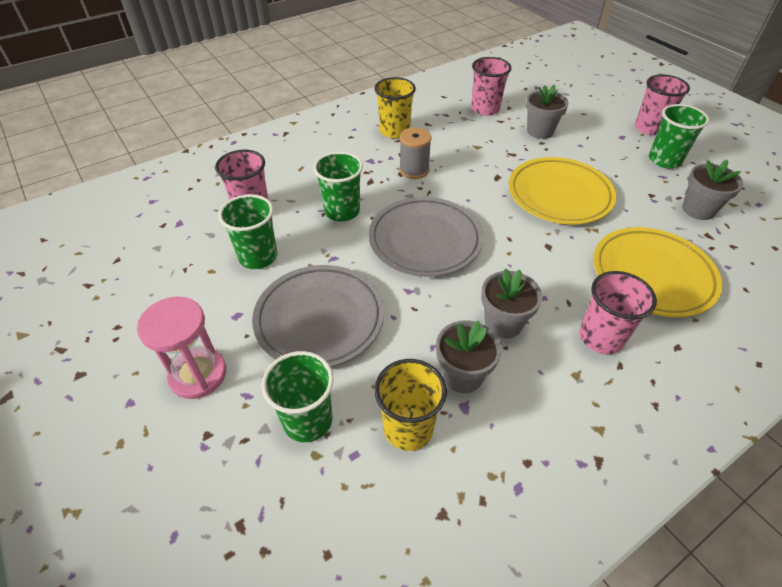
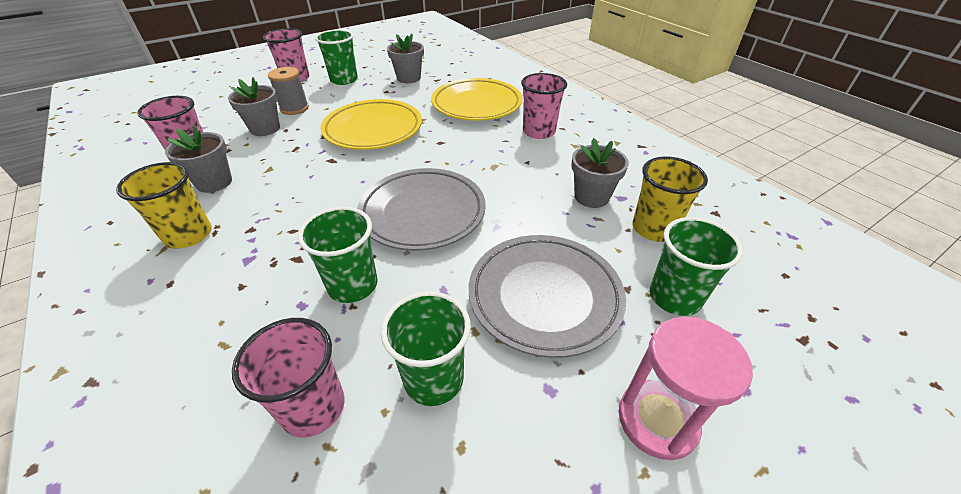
camera: 90 degrees left, 5 degrees down
grey spool [399,127,432,179] -> grey spool moved to [268,67,309,115]
grey flower pot [481,268,542,339] -> grey flower pot moved to [165,125,232,193]

